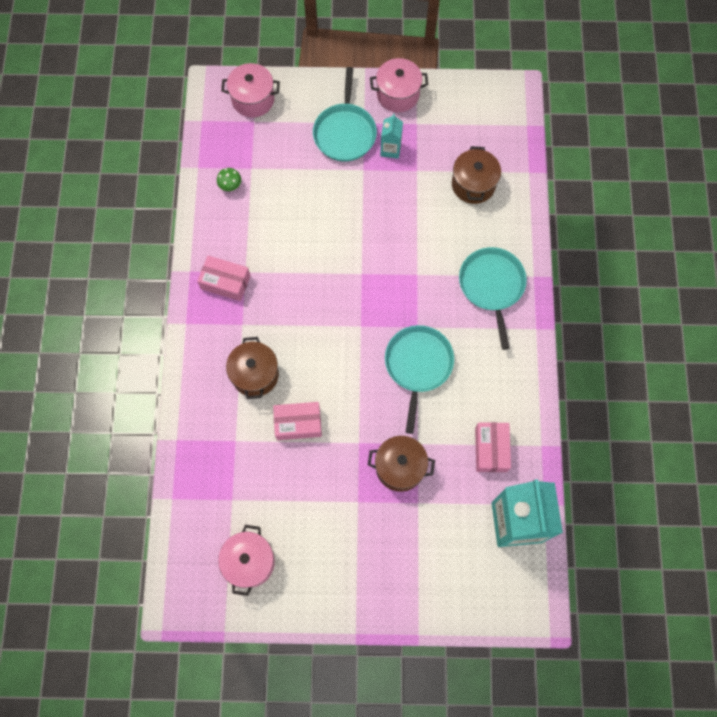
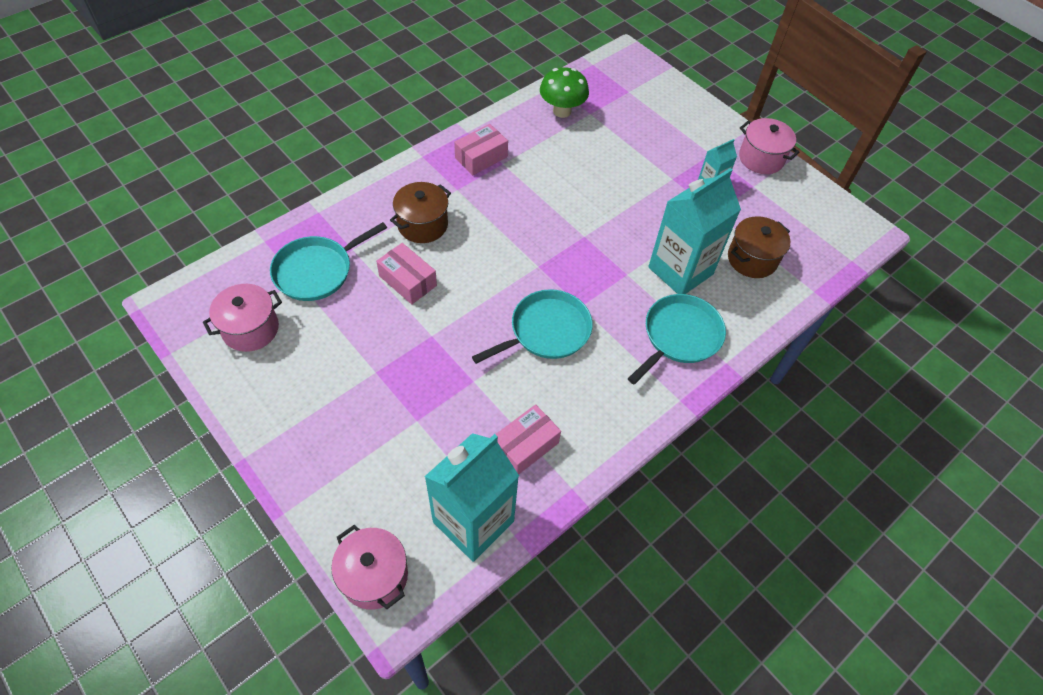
camera: 45 degrees right, 15 degrees down
pink box [197,256,251,301] -> pink box turned 75 degrees clockwise [454,124,508,175]
green mushroom [217,168,241,191] -> green mushroom [540,67,589,118], size x1.96
pink pot [221,63,280,118] -> pink pot moved to [331,525,408,610]
turquoise pan [313,67,377,162] -> turquoise pan moved to [270,222,387,301]
brown pot [368,436,435,492] -> none
none -> turquoise carton [648,168,741,294]

